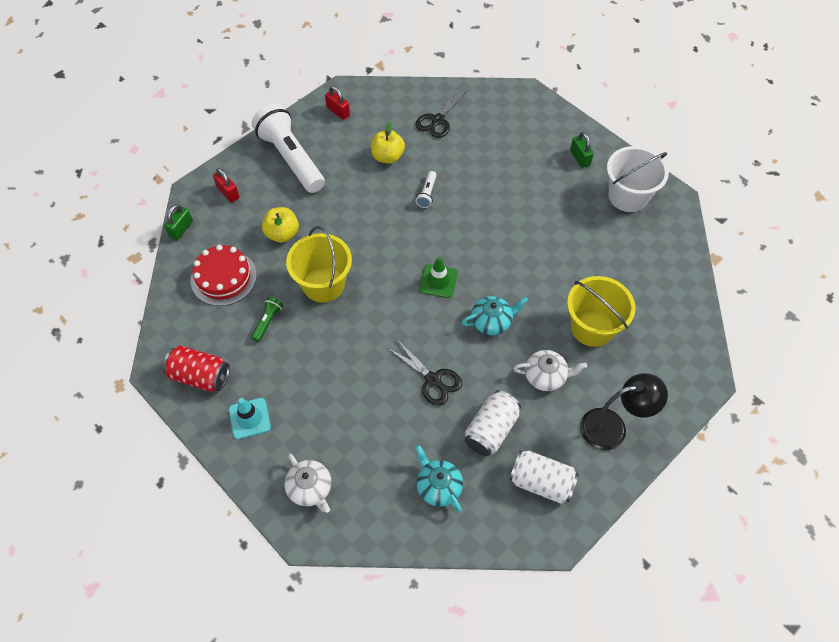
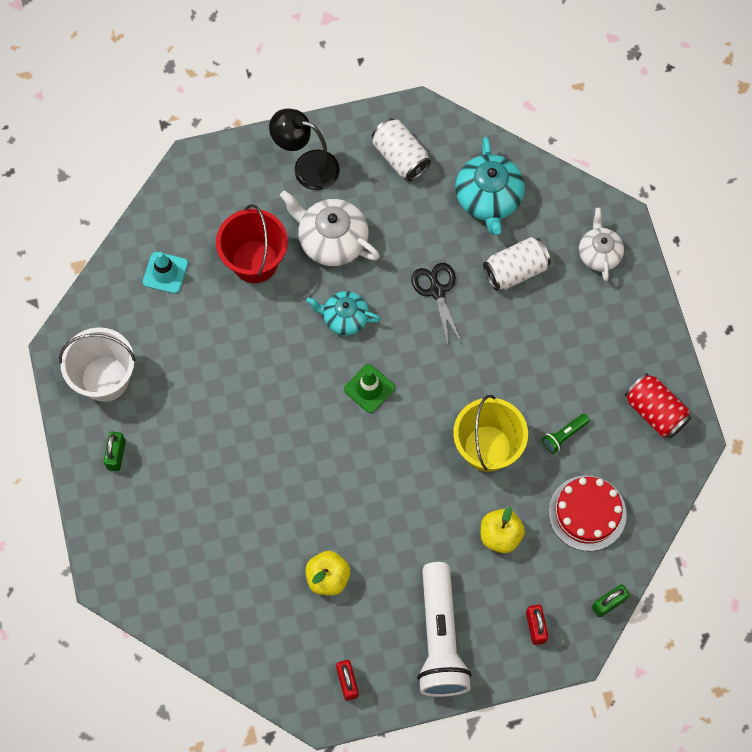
camera: 150 degrees left, 10 degrees up
turquoise traffic cone [229,398,271,439] -> turquoise traffic cone moved to [143,252,188,294]
black scissors [415,89,467,138] -> none
turquoise teapot [415,445,463,512] -> turquoise teapot [455,137,525,235], size x1.55
white flashlight [416,171,437,208] -> none
white can [465,390,521,456] -> white can moved to [483,237,551,291]
white teapot [513,350,587,391] -> white teapot [280,190,380,266], size x1.55
yellow bucket [567,276,635,347] -> red bucket [216,204,288,283]

